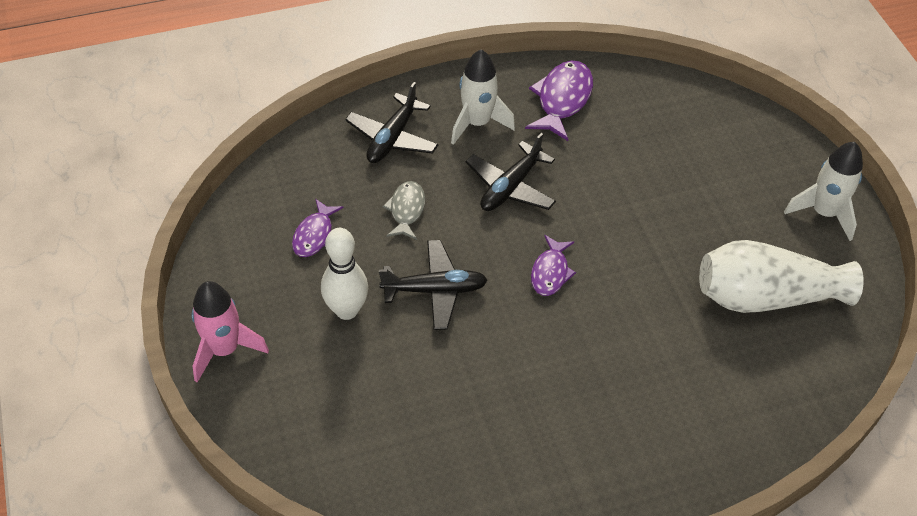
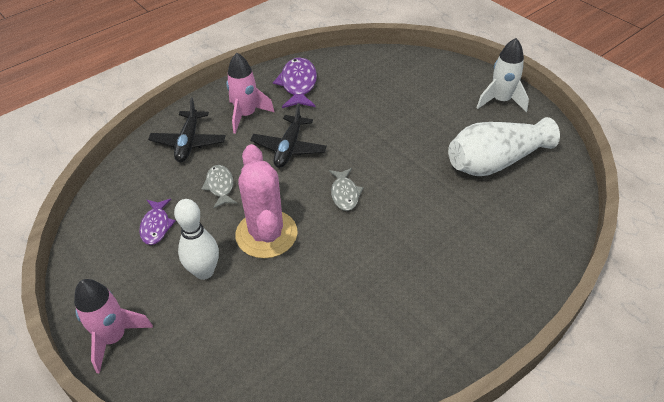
camera: 20 degrees left, 5 degrees down
black plane [379,240,488,330] -> pink cactus [235,144,298,258]
white rocket [451,50,515,145] -> pink rocket [226,53,275,134]
purple fish [531,235,576,296] -> grey fish [329,168,364,211]

